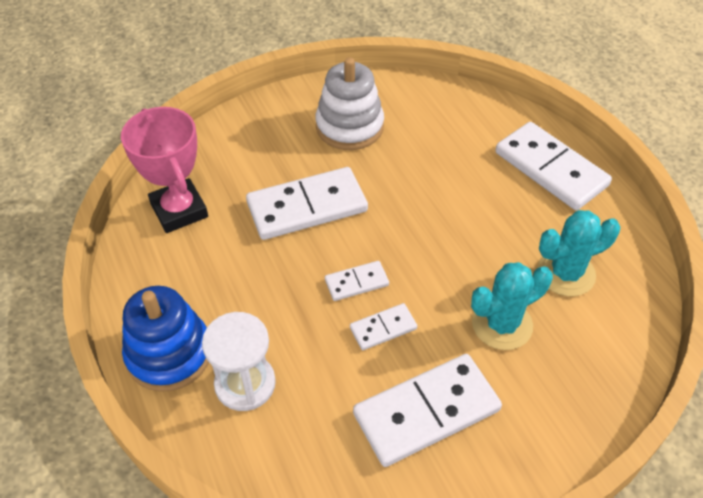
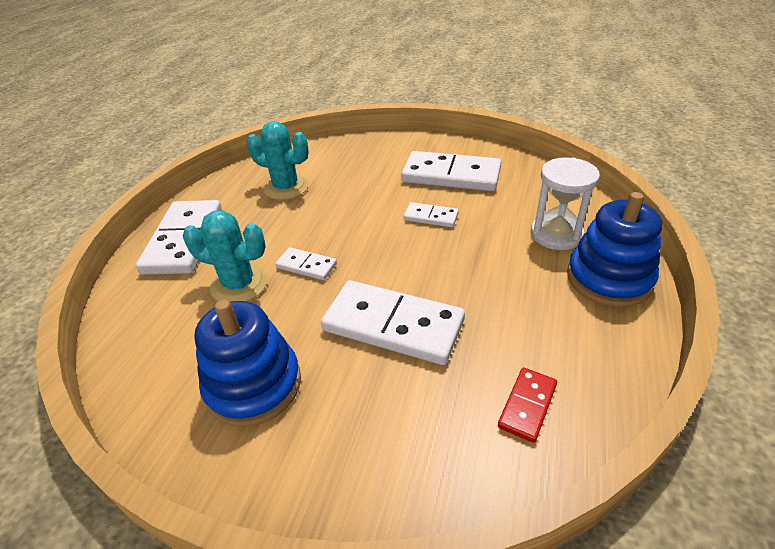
camera: 135 degrees left, 10 degrees down
pink trophy [121,107,208,233] -> red domino [498,367,557,443]
white stacking toy [315,57,384,150] -> blue stacking toy [194,299,301,427]
white domino [325,261,389,301] -> white domino moved to [275,247,337,280]
turquoise cactus [471,262,553,350] -> turquoise cactus moved to [183,210,268,302]

